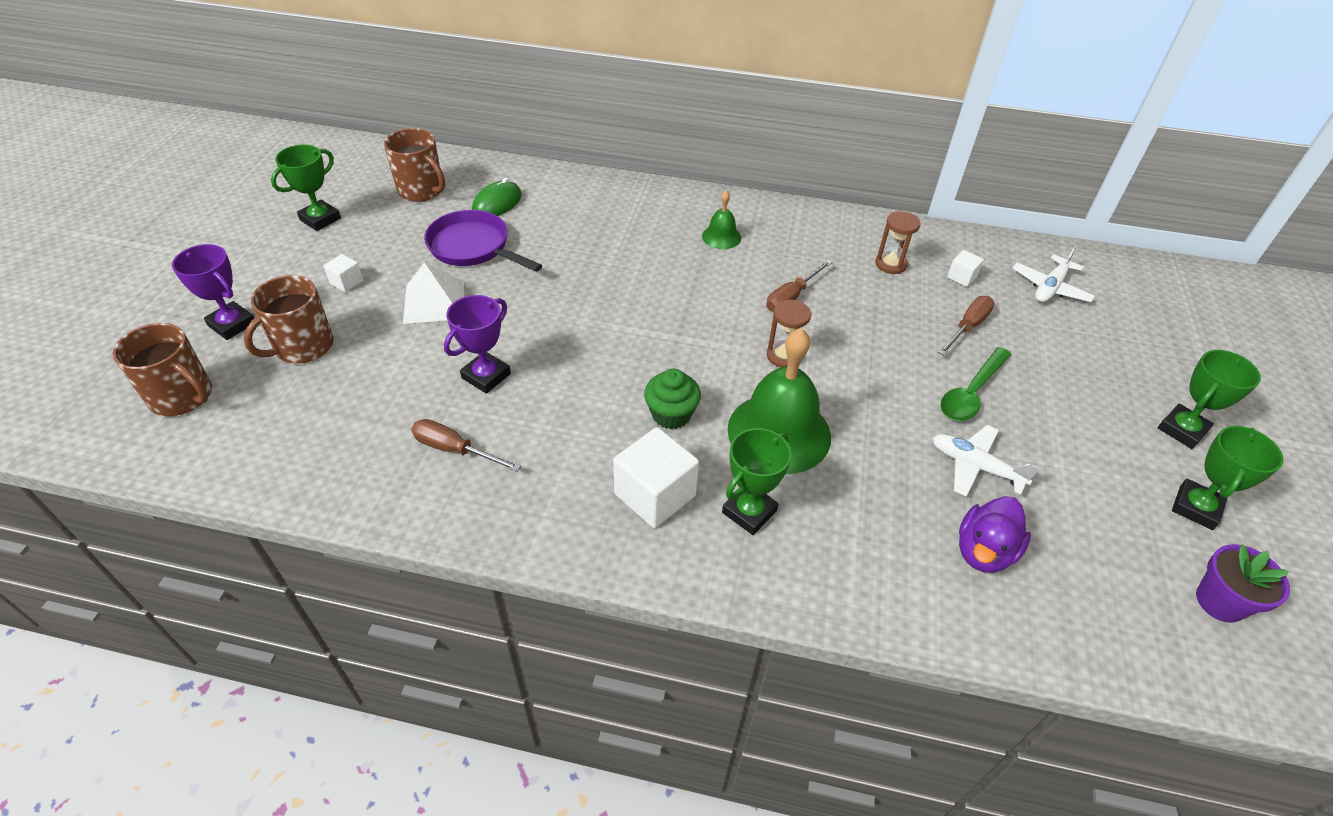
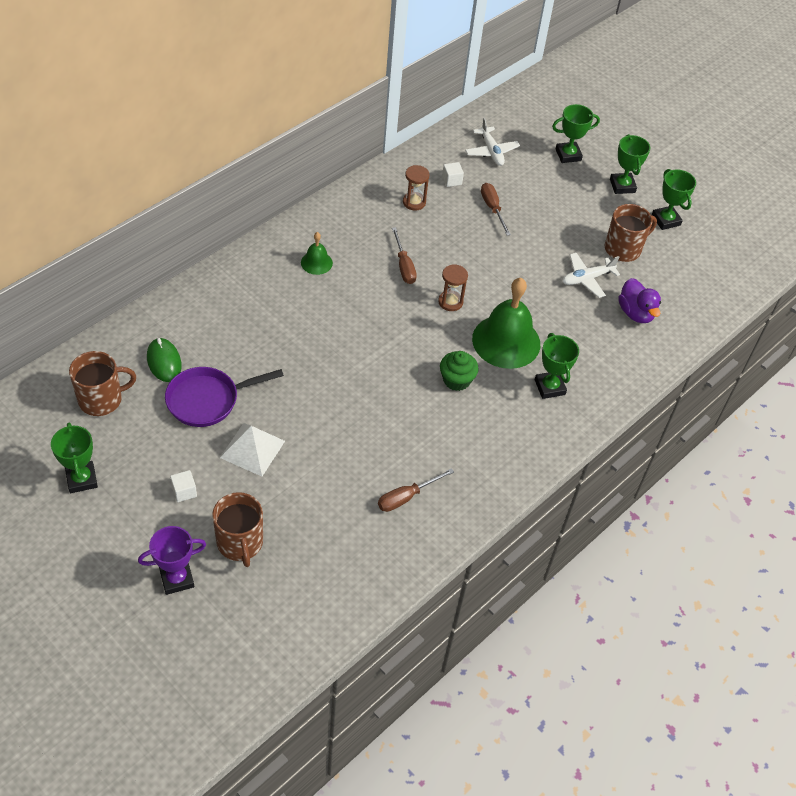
camera: 60 degrees left, 5 degrees up
brown mug [112,323,212,416] -> brown mug moved to [605,204,657,262]
purple trophy [444,295,511,394] -> none
white cube [613,427,699,528] -> none
green spoon [940,347,1011,421] -> none
purple flower pot [1196,544,1290,623] -> none
none -> green trophy [552,104,600,163]

